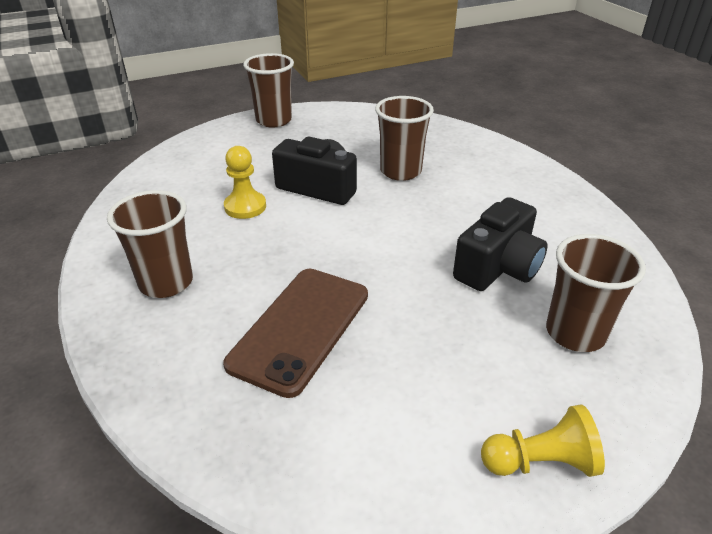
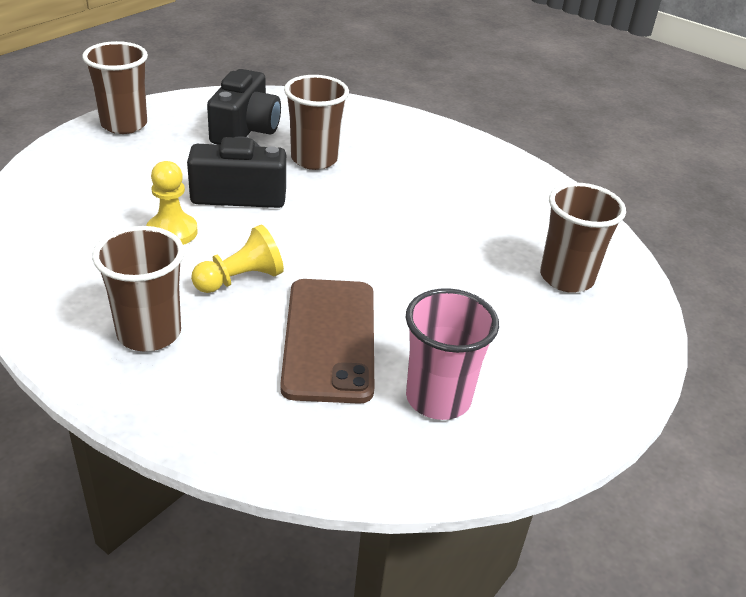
camera: 30 degrees left, 0 degrees up
black camera [453,197,547,291] -> black camera moved to [207,69,281,145]
yellow pawn [481,404,605,477] -> yellow pawn moved to [191,225,284,293]
none -> pink cup [406,288,499,420]

